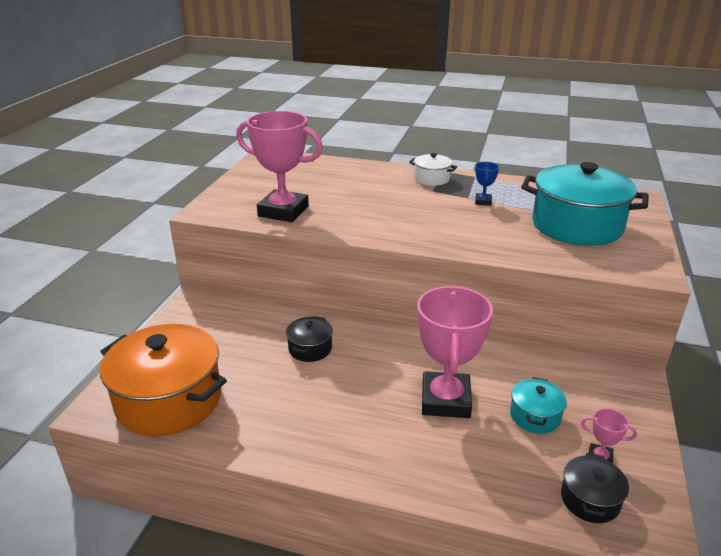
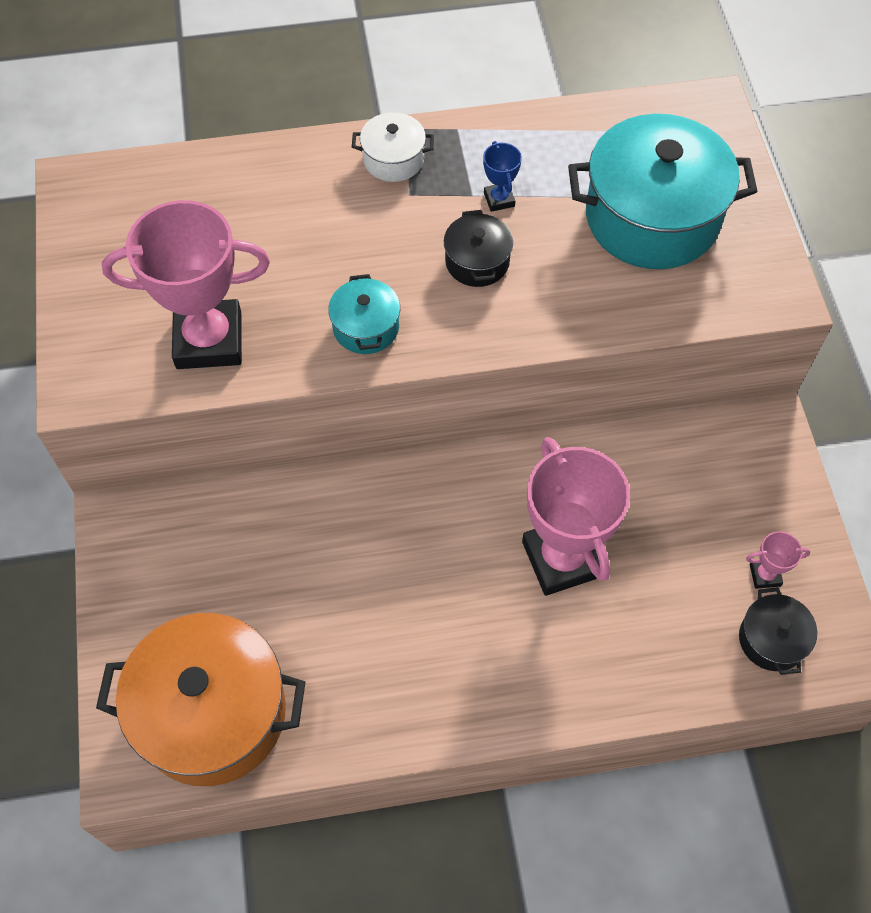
camera: 25 degrees left, 30 degrees up
black pot [286,316,333,362] -> black pot moved to [444,210,513,287]
turquoise pot [510,377,567,434] -> turquoise pot moved to [328,274,400,354]

